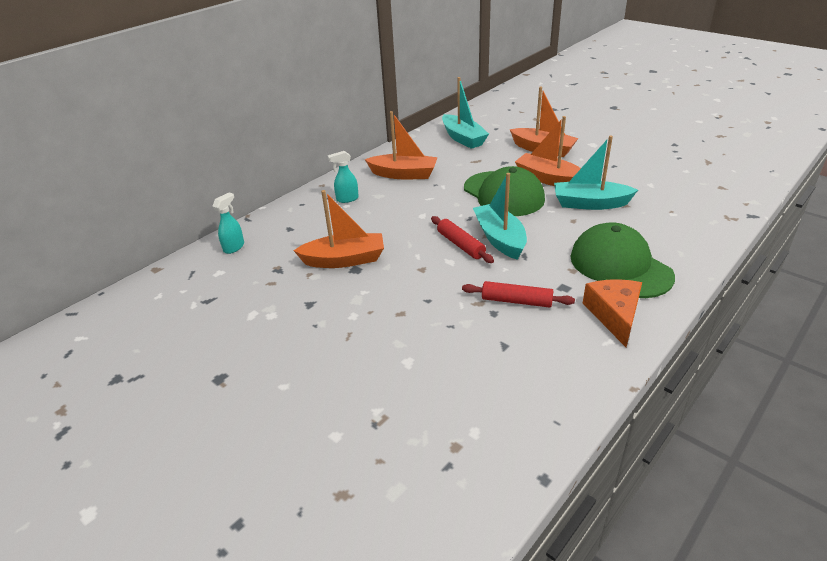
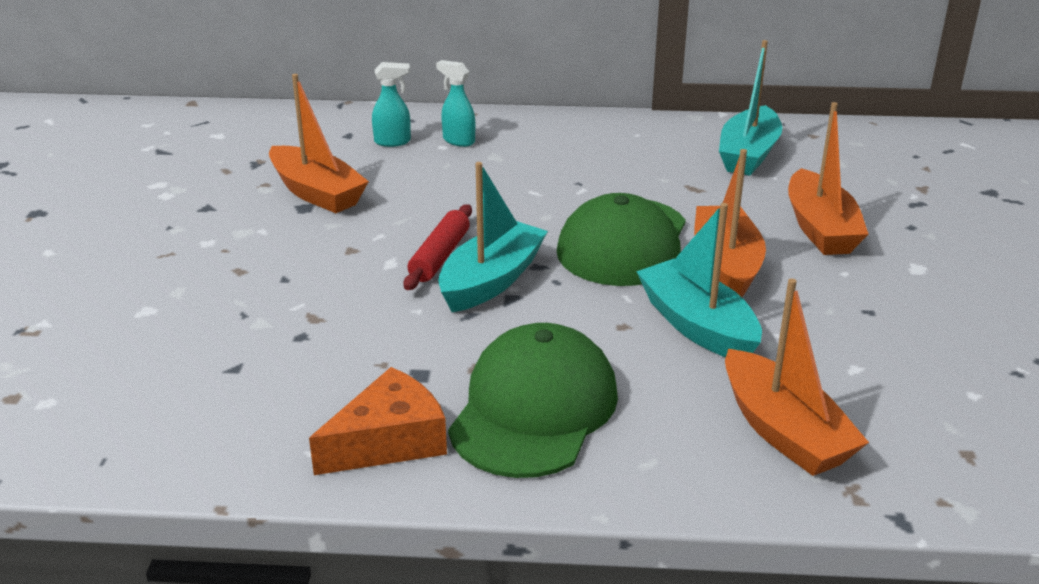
camera: 50 degrees right, 5 degrees down
turquoise spray bottle [212,193,244,254] -> turquoise spray bottle moved to [372,62,411,147]
orange boat [365,111,438,179] -> orange boat moved to [725,278,869,476]
red rolling pin [462,281,575,308] -> none

